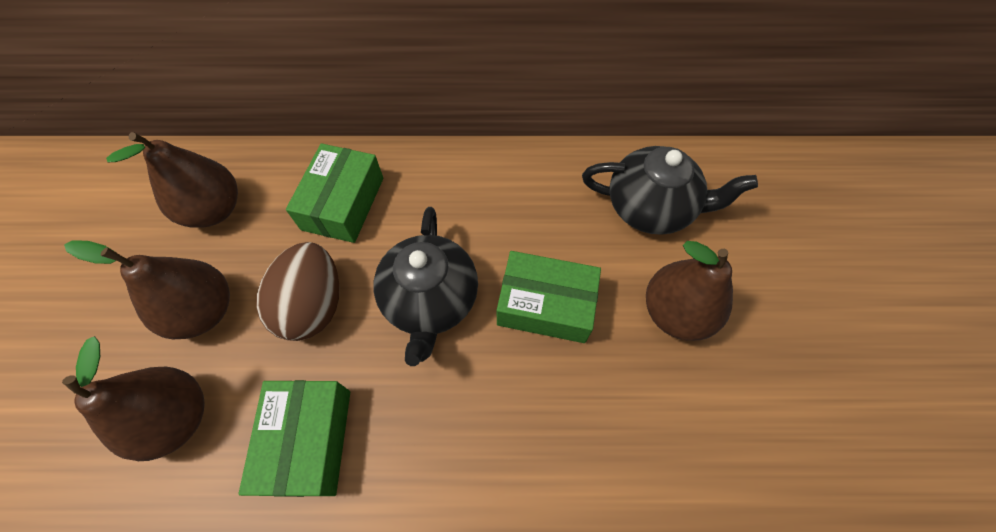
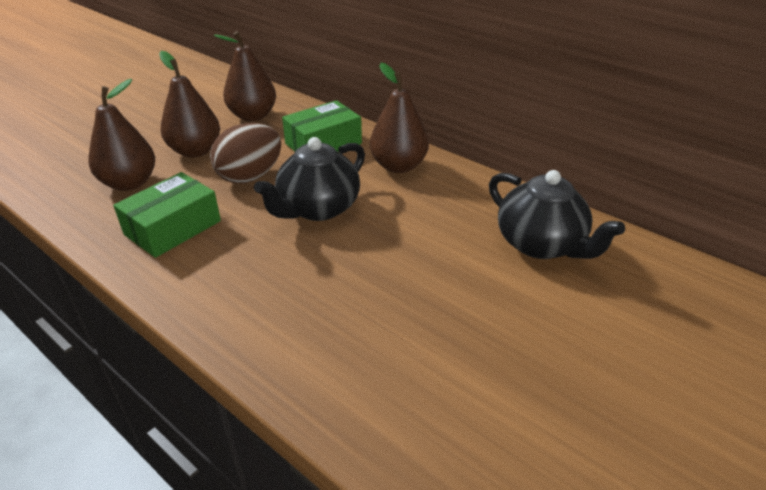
camera: 40 degrees right, 25 degrees down
green box [497,251,601,343] -> none
brown pear [646,241,733,341] -> brown pear moved to [370,63,429,173]

